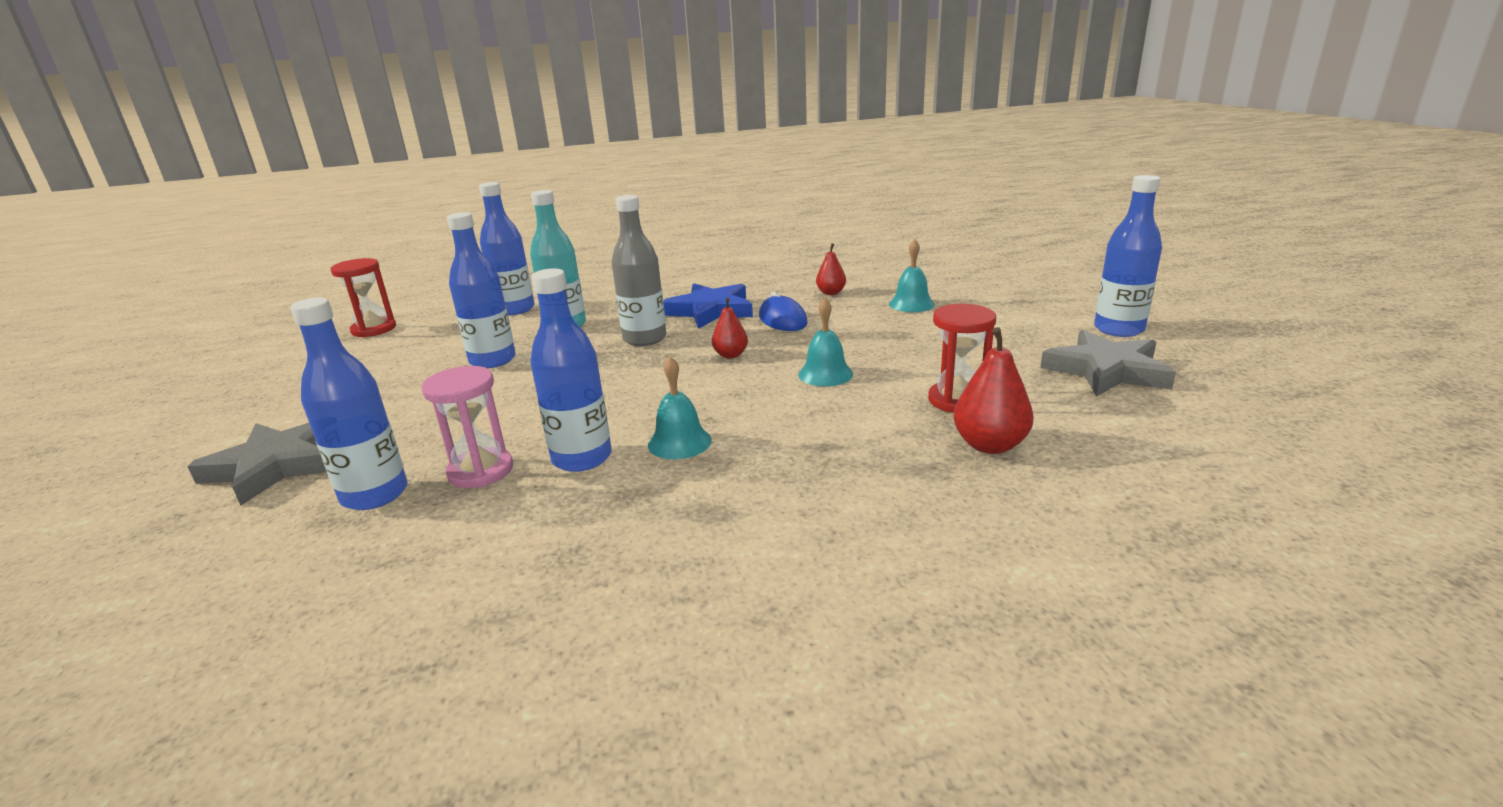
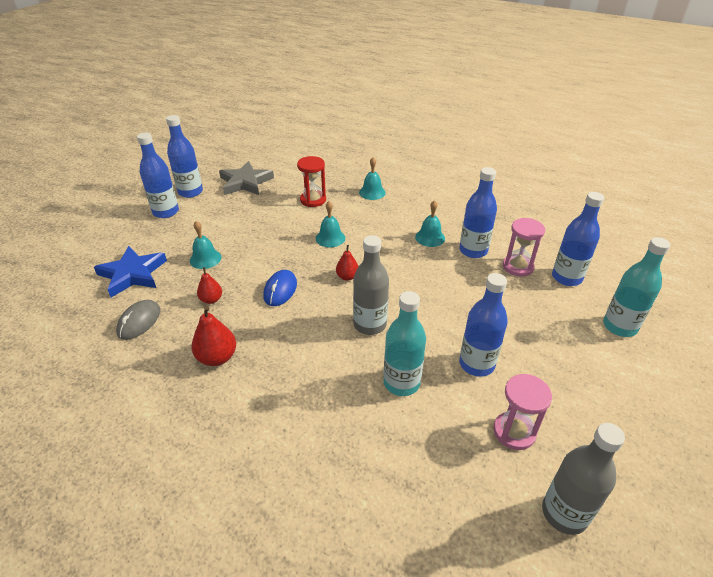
camera: 140 degrees left, 15 degrees up
grey star [187,423,327,506] -> turquoise bottle [603,237,670,337]
red hourglass [330,258,396,337] -> grey bottle [542,423,625,535]
blue bottle [479,182,535,315] -> blue bottle moved to [137,132,179,218]
blue star [663,283,753,329] -> blue star moved to [94,246,167,297]
red pear [954,327,1034,454] -> red pear moved to [191,306,236,366]
none -> grey mouse [116,300,160,340]
none -> turquoise bell [359,157,386,200]
none -> pink hourglass [493,374,552,450]

